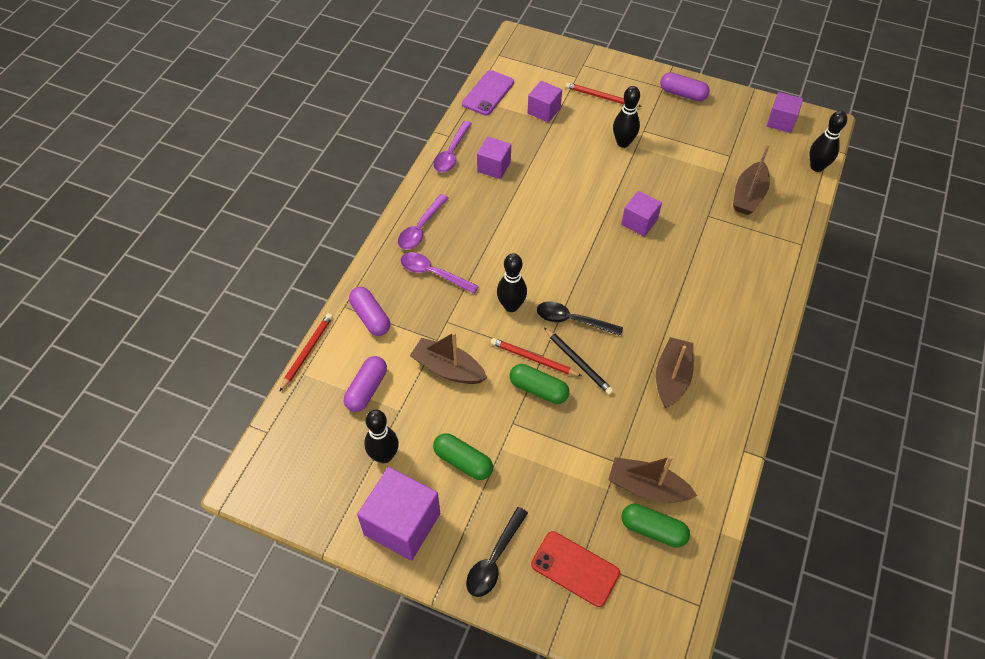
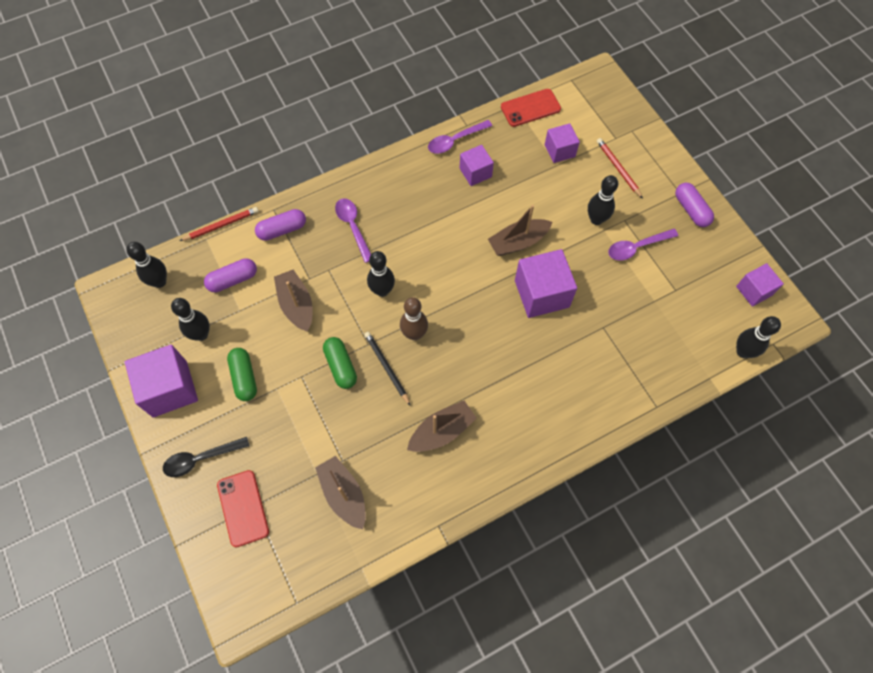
camera: 40 degrees right, 10 degrees up
purple capsule [349,287,390,336] -> purple capsule turned 60 degrees clockwise [255,209,306,241]
purple spoon [398,194,448,250] -> purple spoon moved to [608,229,678,261]
purple phone [462,70,514,116] -> red phone [501,89,561,127]
red pencil [491,338,582,376] -> none
black spoon [537,301,623,336] -> brown bowling pin [400,297,428,340]
black pencil [544,328,613,395] -> black pencil turned 150 degrees clockwise [364,332,411,406]
purple cube [621,191,662,237] -> purple cube [515,249,577,318], size x1.68
green capsule [621,504,690,548] -> none
brown boat [733,144,770,215] -> brown boat moved to [488,205,552,256]
none -> black bowling pin [126,242,167,288]

